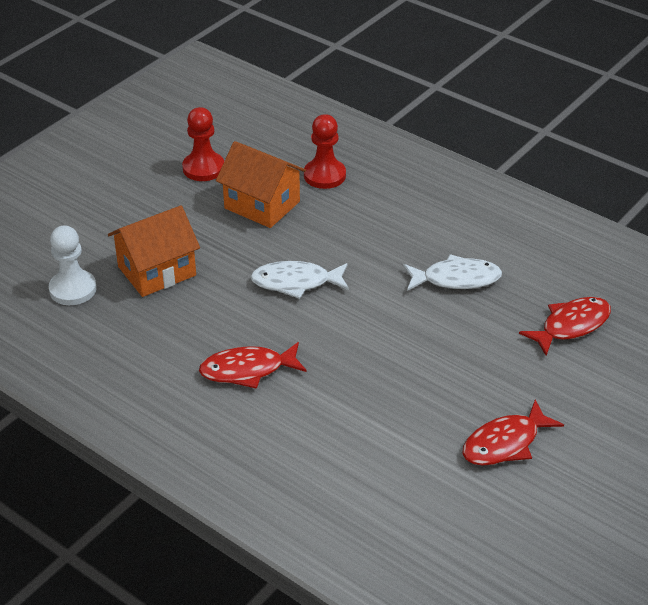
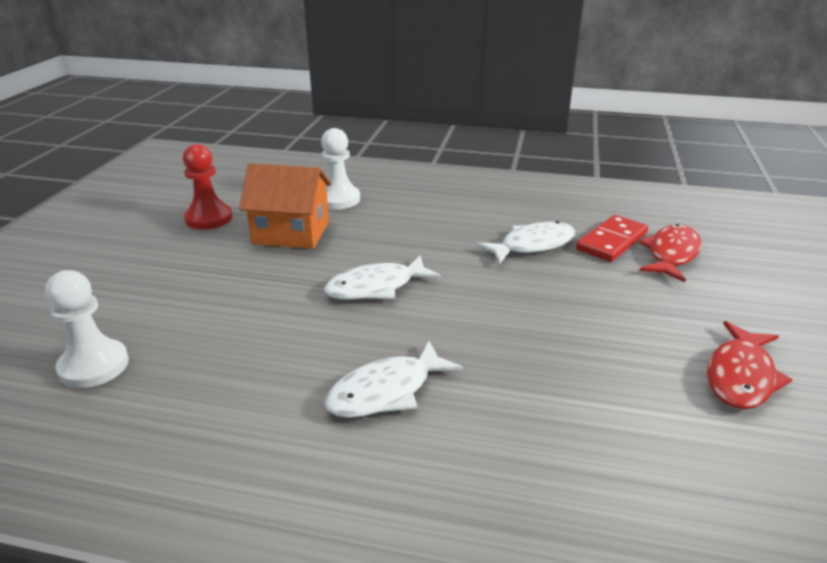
camera: 25 degrees left, 10 degrees down
orange house [108,205,200,297] -> none
red fish [199,342,307,389] -> white fish [324,341,463,418]
red pawn [304,114,346,189] -> white pawn [321,128,360,209]
none -> red domino [576,215,648,262]

